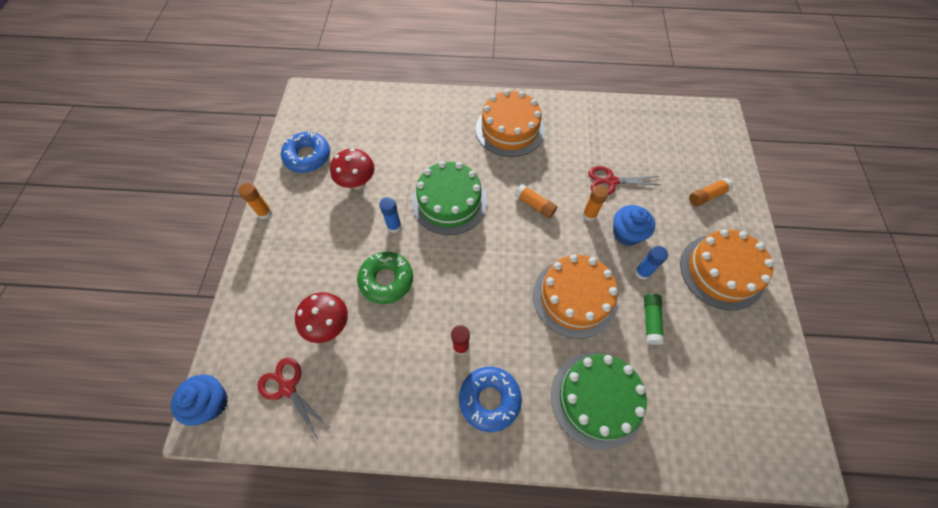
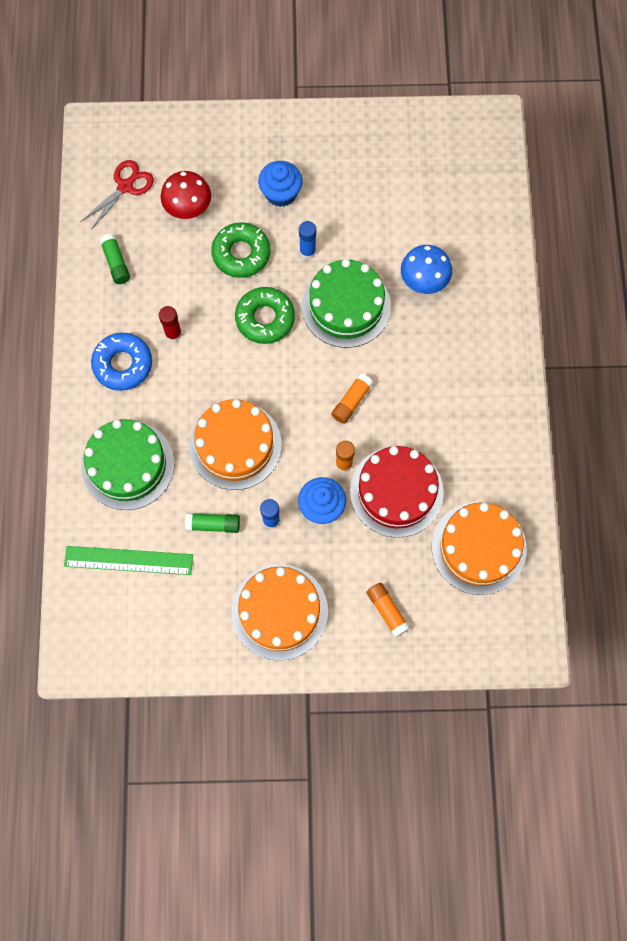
camera: 85 degrees right, 10 degrees up
blue cupcake [171,375,228,426] -> blue cupcake moved to [258,161,303,207]
orange glue stick [238,183,272,219] -> none
blue donut [281,131,330,173] -> none
red mushroom [330,148,375,189] -> none
orange cake [476,90,545,157] -> orange cake moved to [432,502,527,595]
red scissors [588,166,661,195] -> red cake [350,446,444,538]
none -> green ruler [64,546,193,575]
none -> green glue stick [100,234,130,284]
none -> green donut [235,287,295,344]
none -> blue mushroom [401,245,452,294]

